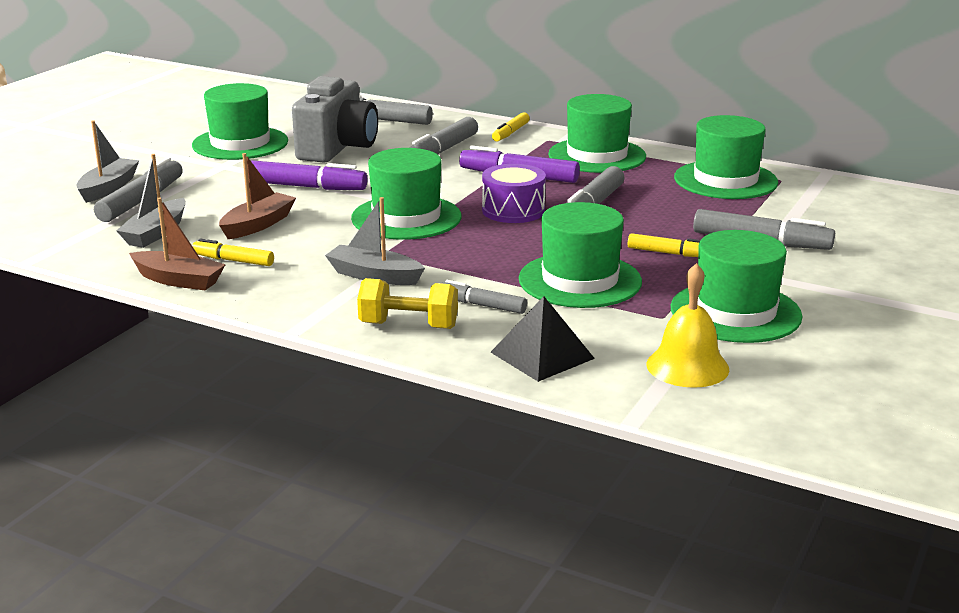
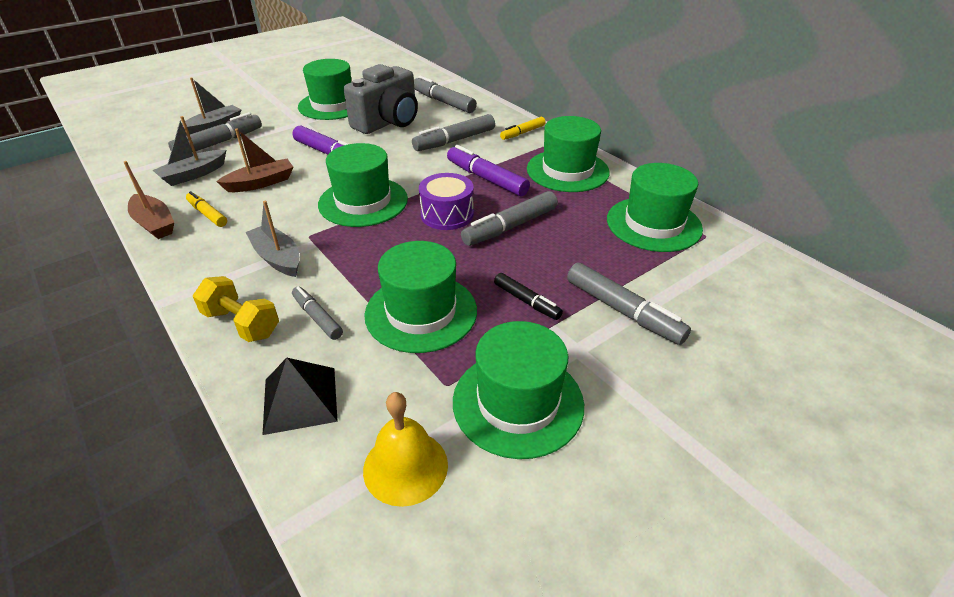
camera: 25 degrees right, 15 degrees up
yellow marker [628,233,700,257] -> black marker [494,273,563,320]

